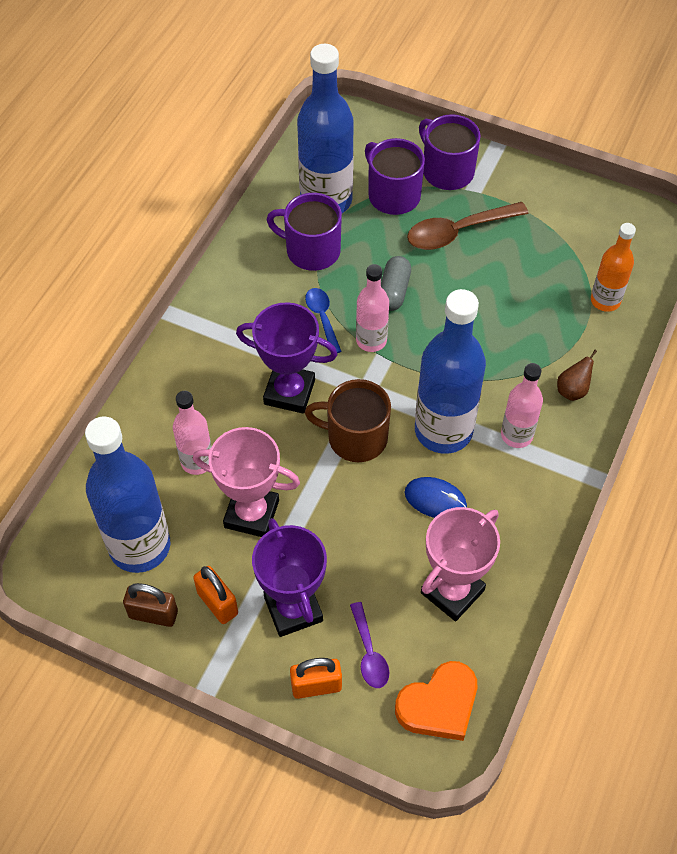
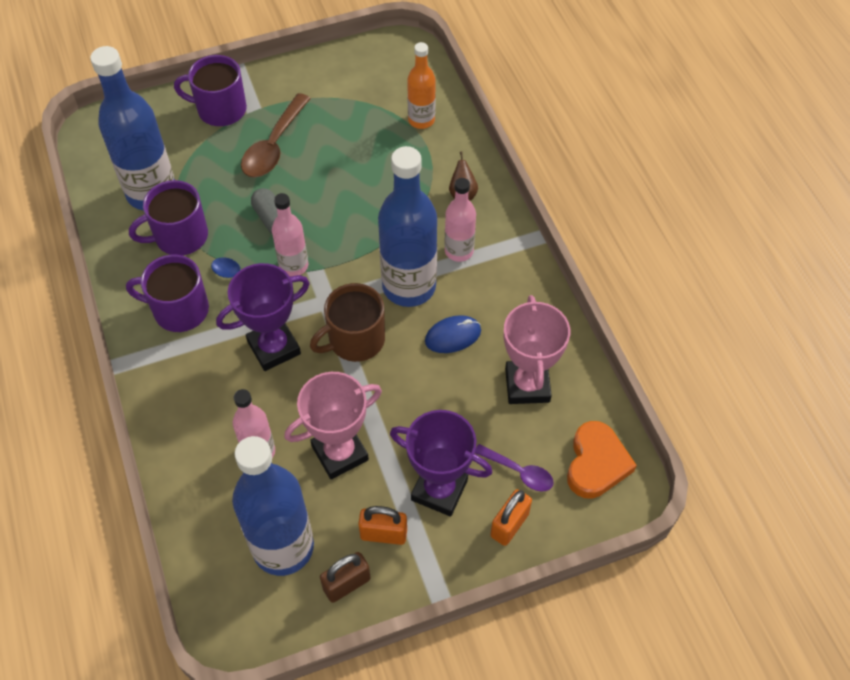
camera: 45 degrees left, 0 degrees up
purple mug [365,138,425,215] -> purple mug moved to [126,255,209,332]

